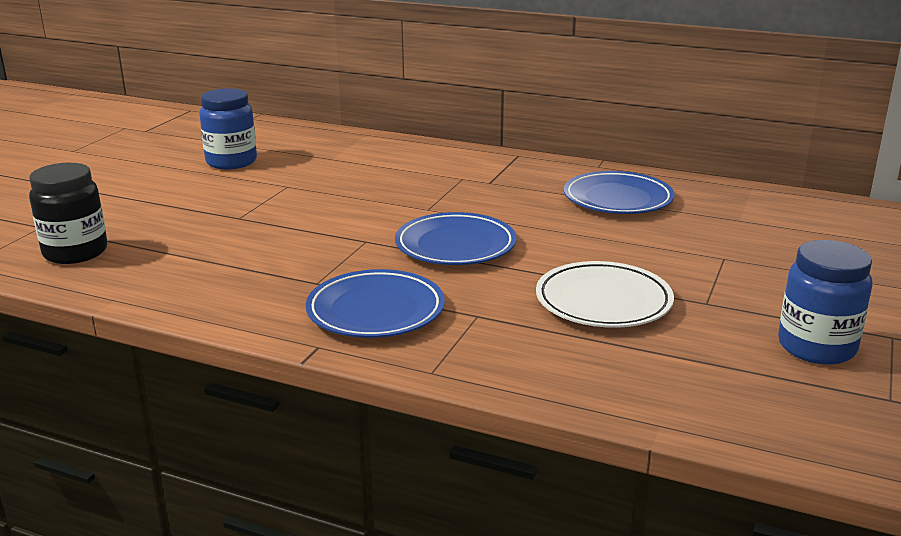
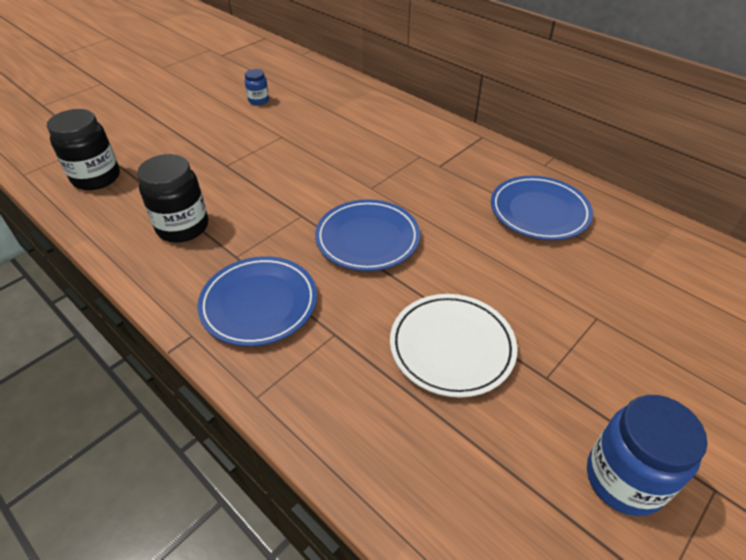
camera: 20 degrees right, 20 degrees up
blue jar [199,88,257,169] -> blue jar [245,69,269,105], size x0.53
none -> black jar [137,154,208,243]

